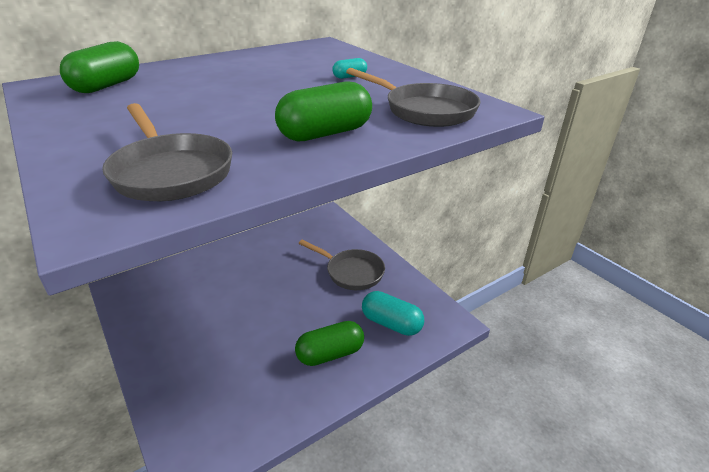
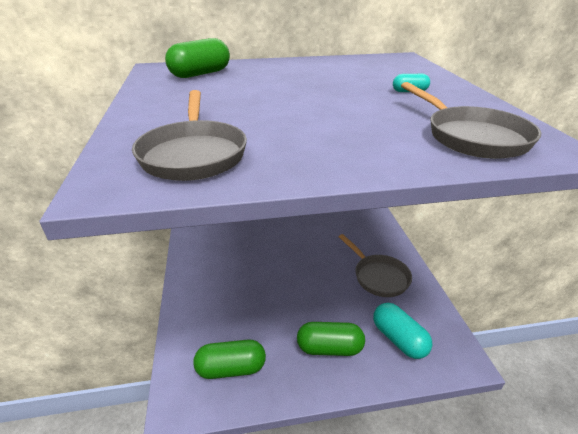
camera: 25 degrees right, 0 degrees up
green capsule [275,82,372,141] -> green capsule moved to [194,339,266,379]

